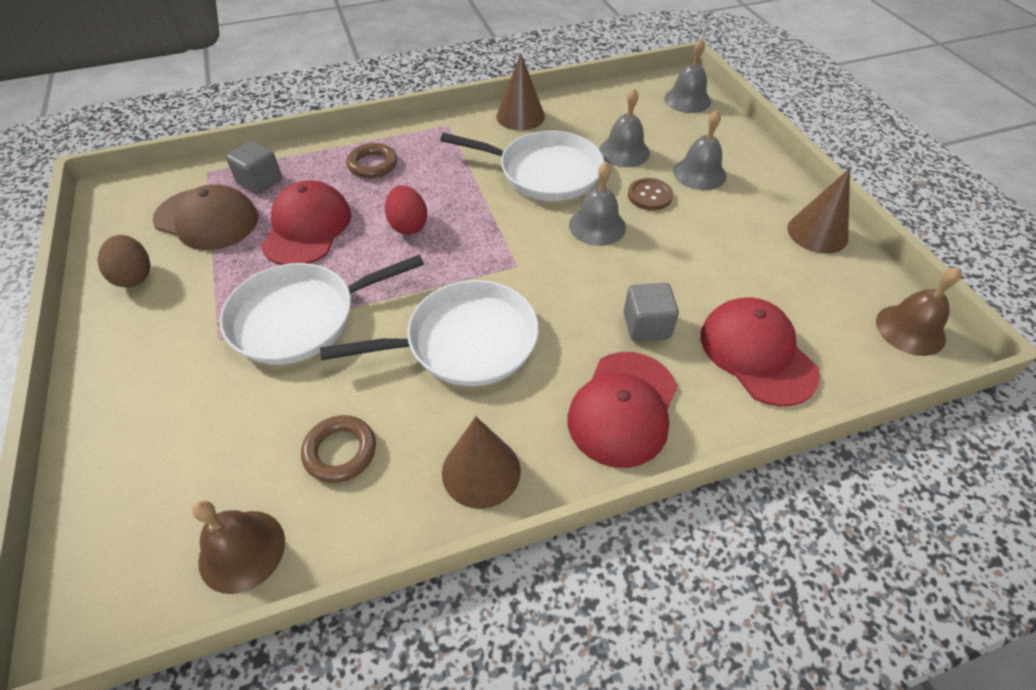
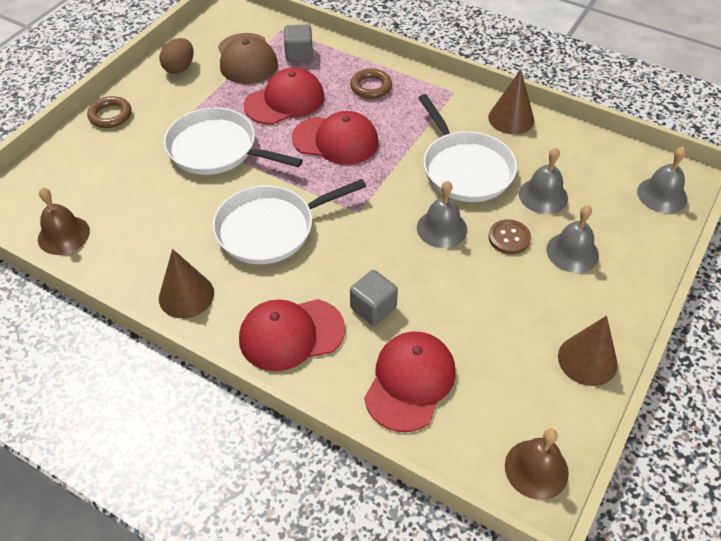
camera: 50 degrees right, 0 degrees up
brown ring [301,415,376,483] -> brown ring moved to [87,96,132,128]
white pan [320,280,539,386] -> white pan turned 120 degrees clockwise [213,179,366,264]
red egg [385,186,427,235] -> red cap [292,111,379,165]

